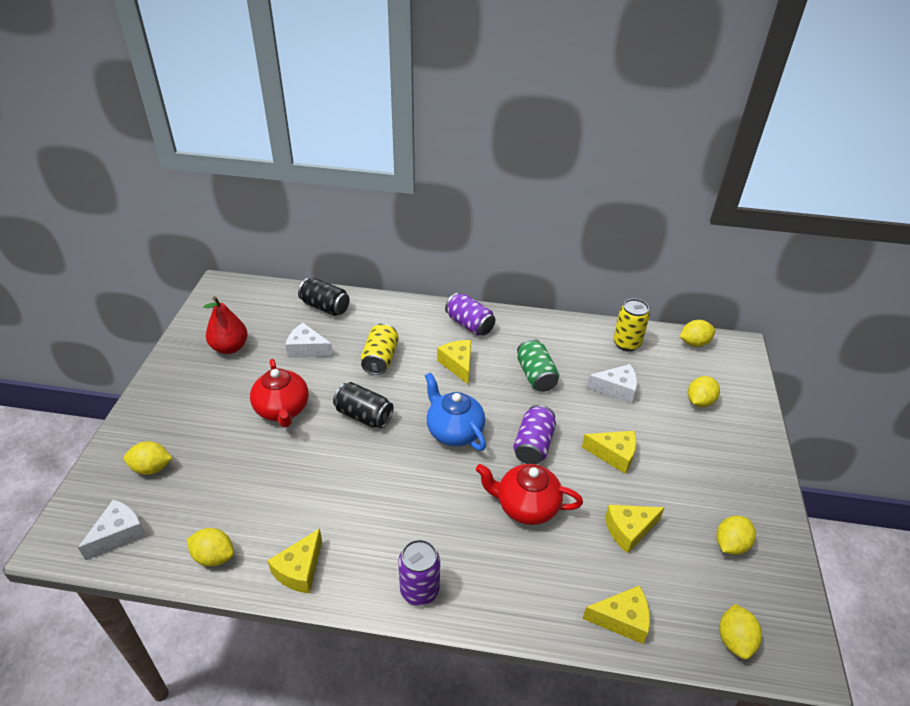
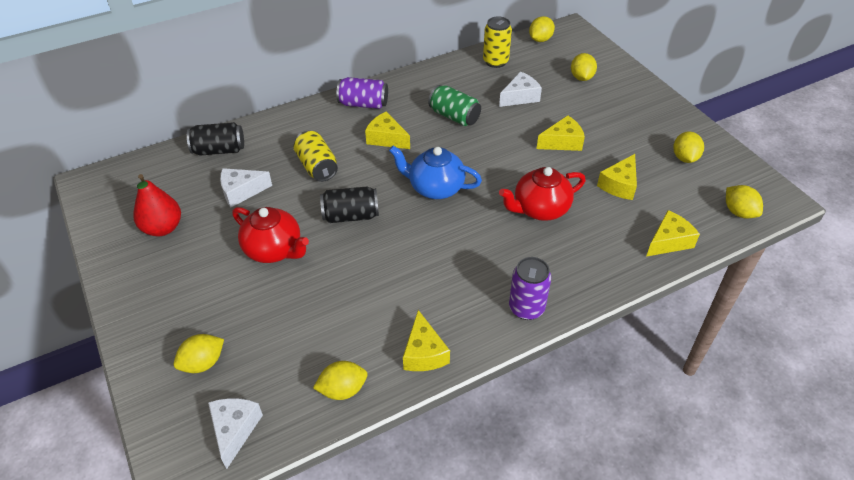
camera: 35 degrees left, 5 degrees up
purple can [513,405,556,464] -> none

